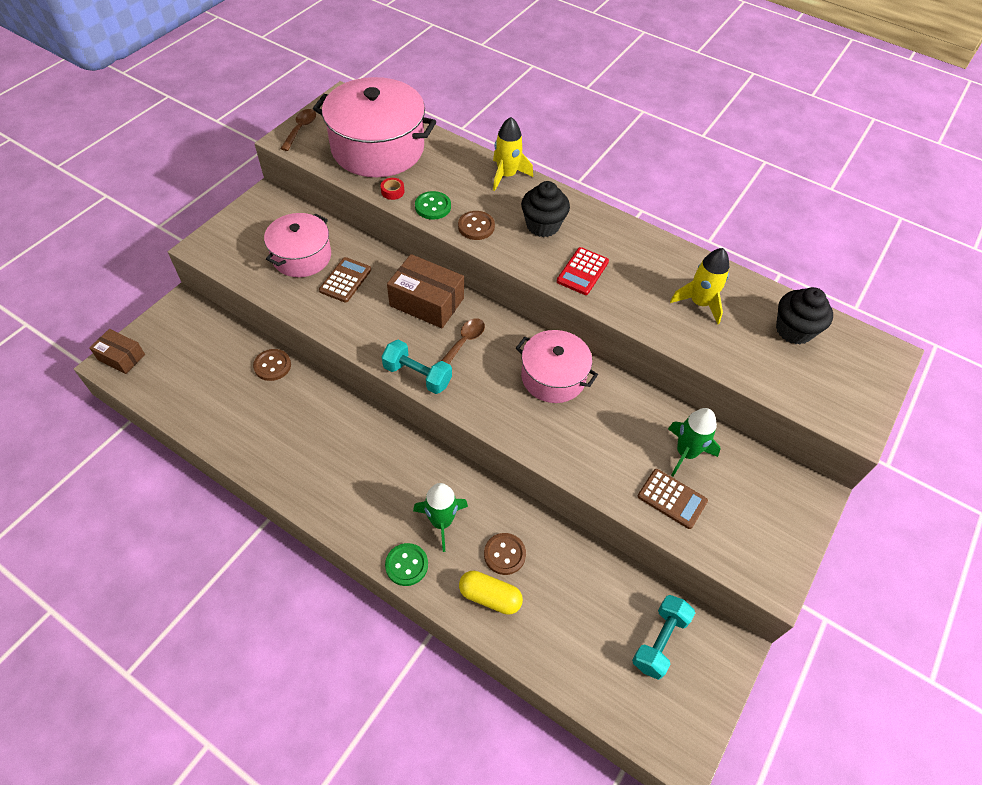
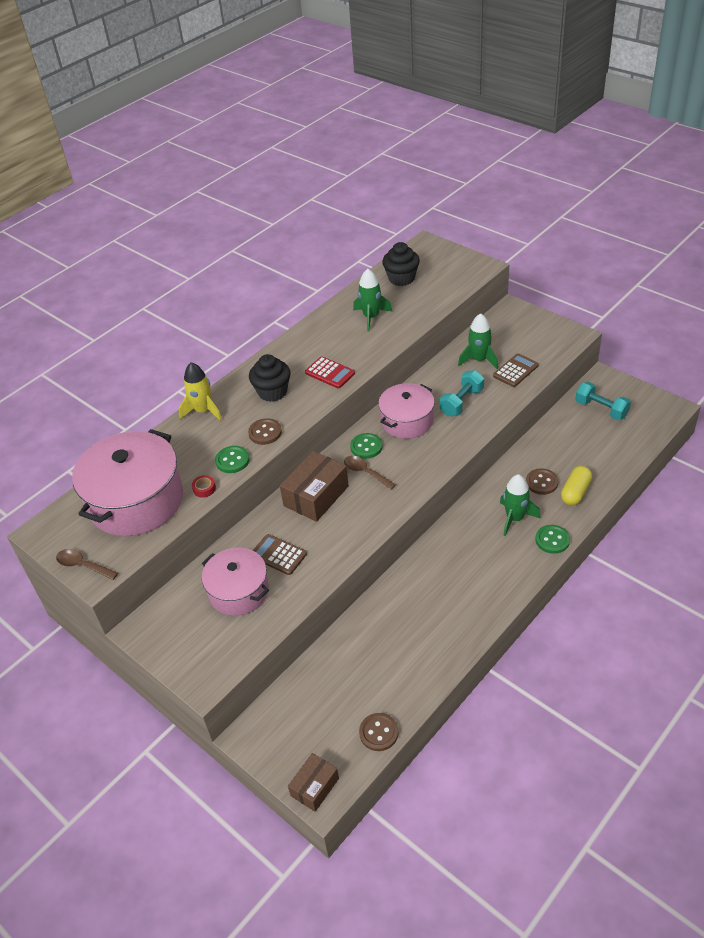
camera: 75 degrees left, 10 degrees down
brown button [253,349,291,381] -> brown button moved to [359,713,398,751]
turquoise dumbbell [382,340,452,394] -> turquoise dumbbell moved to [440,370,484,416]
yellow rocket [670,248,729,324] -> green rocket [353,269,393,332]
none -> green button [350,433,382,459]

